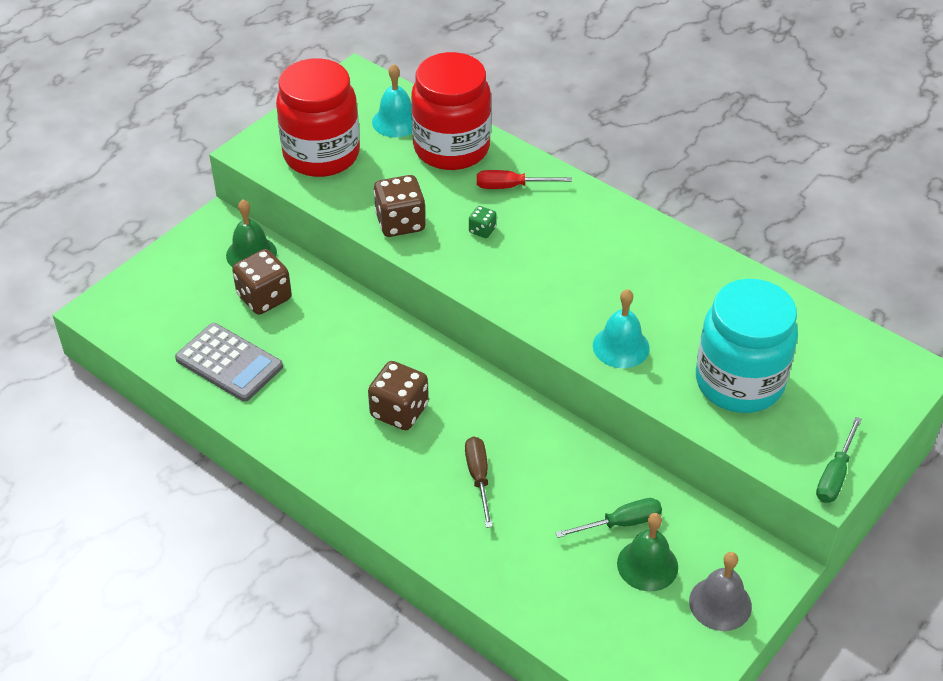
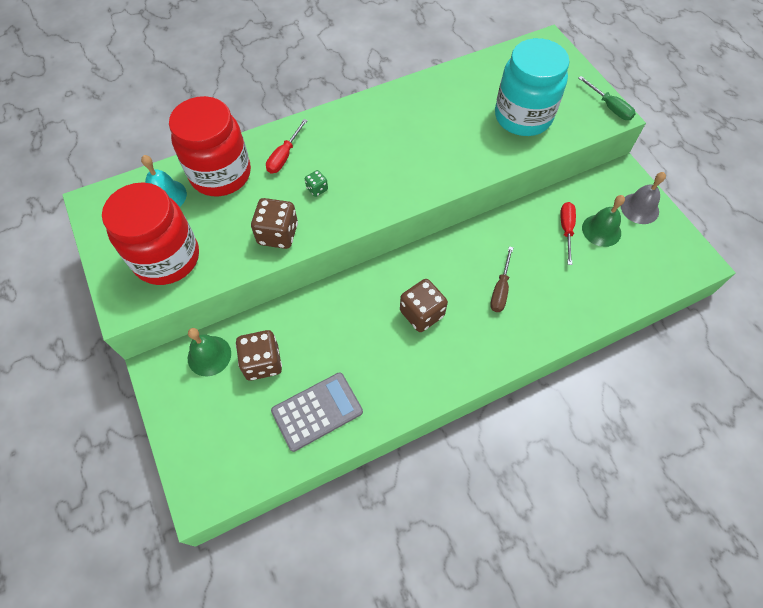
camera: 65 degrees left, 15 degrees up
brown screwdriver [465,436,493,528] -> brown screwdriver turned 90 degrees counterclockwise [490,246,513,312]
green screwdriver [555,498,662,538] -> red screwdriver [560,202,576,265]
turquoise bell [593,289,650,368] -> none

